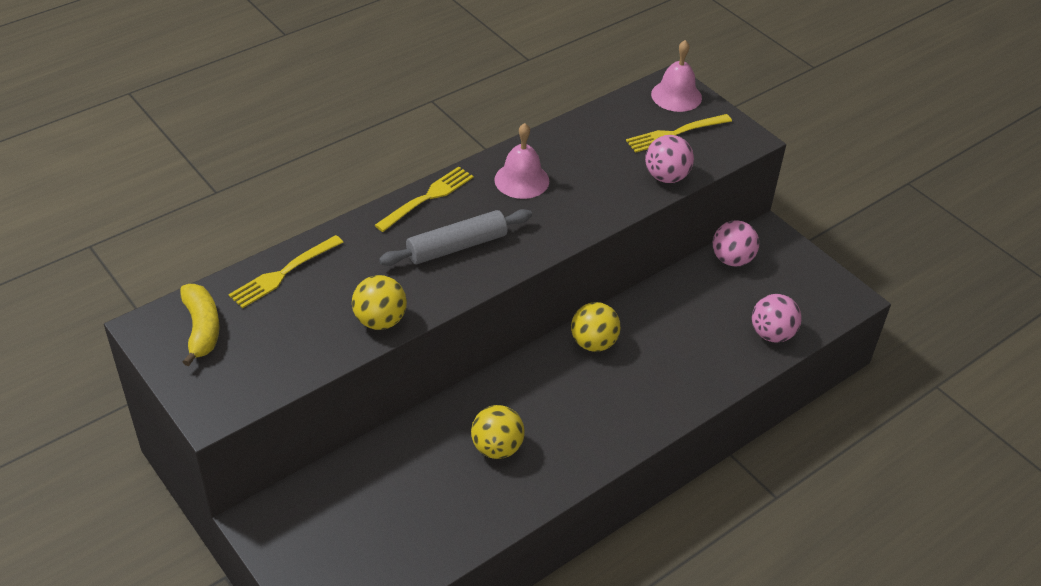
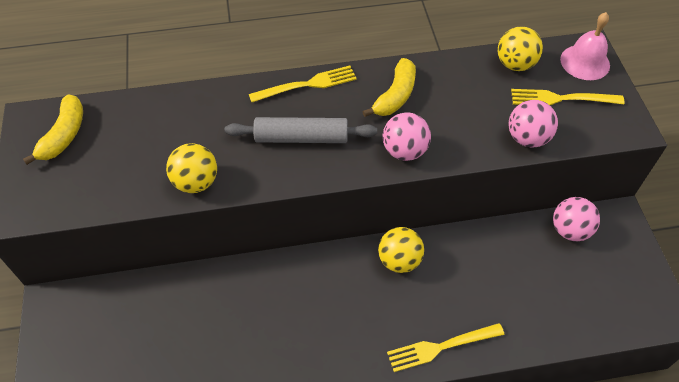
camera: 30 degrees right, 10 degrees up
yellow fork [228,235,344,308] -> yellow fork moved to [387,323,504,372]
yellow ball [471,405,525,459] -> yellow ball moved to [498,26,543,71]
pink bell [494,123,549,199] -> yellow banana [362,58,416,117]
pink ball [752,294,802,343] -> pink ball moved to [382,112,431,161]

